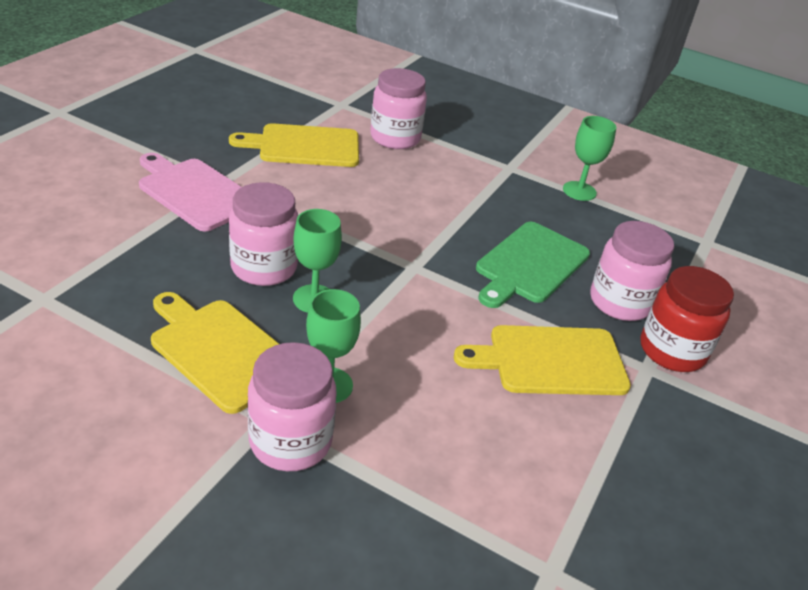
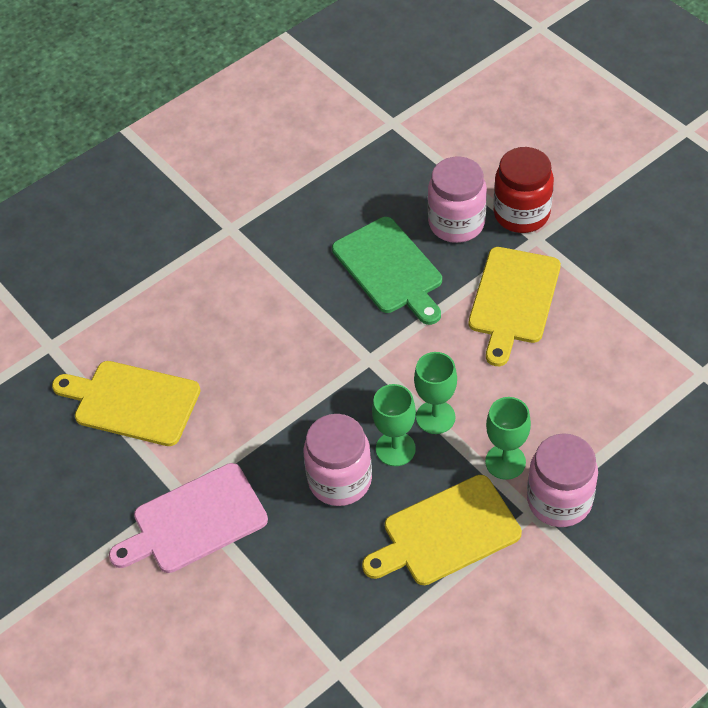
camera: 60 degrees left, 15 degrees up
yellow cutting board [229,123,359,167] -> yellow cutting board turned 90 degrees clockwise [52,361,201,446]
pink jar [370,68,427,149] -> none
green goblet [563,116,616,201] -> green goblet moved to [414,352,457,434]

